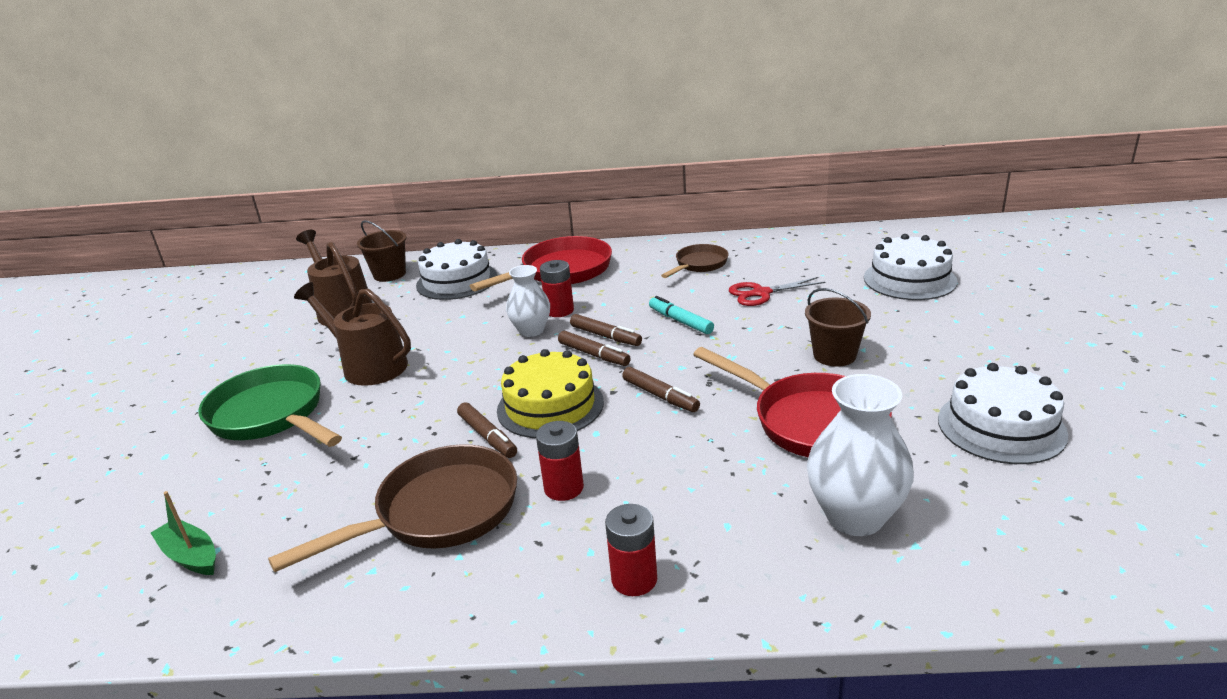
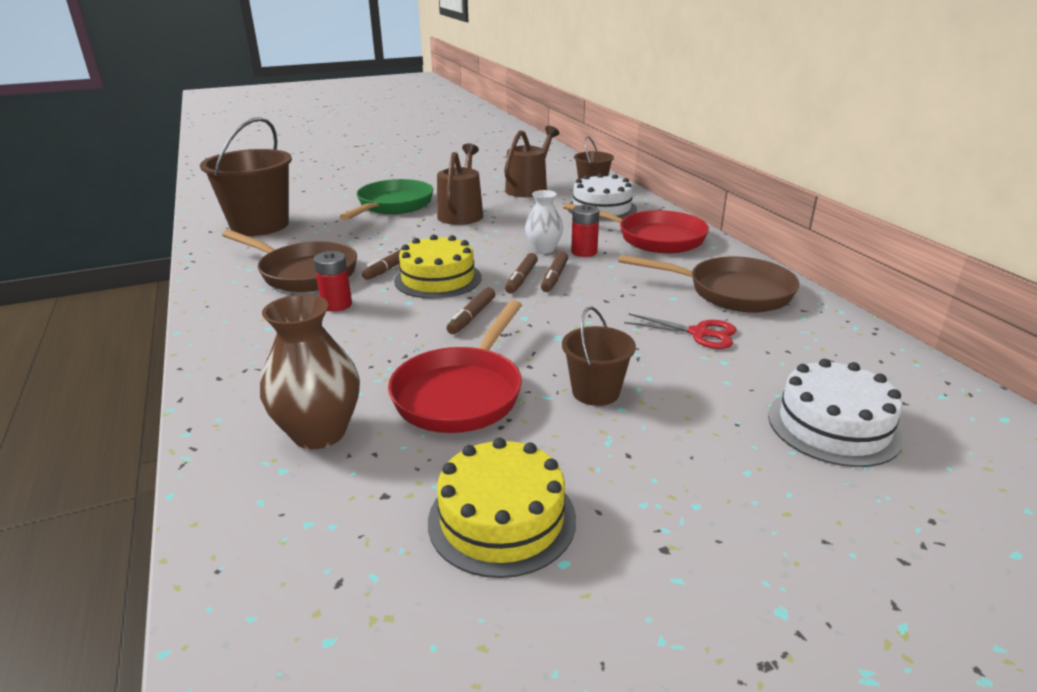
camera: 65 degrees right, 0 degrees up
green boat [151,491,216,575] -> brown bucket [200,117,292,236]
red battery [605,504,657,596] -> none
turquoise marker [649,296,714,334] -> none
brown pan [661,244,729,278] -> brown pan [618,254,799,312], size x1.75
red scissors [729,277,826,306] -> red scissors turned 150 degrees clockwise [624,314,737,349]
white vase [807,374,914,536] -> brown vase [260,294,360,449]
white cake [938,363,1068,464] -> yellow cake [428,438,576,578]

